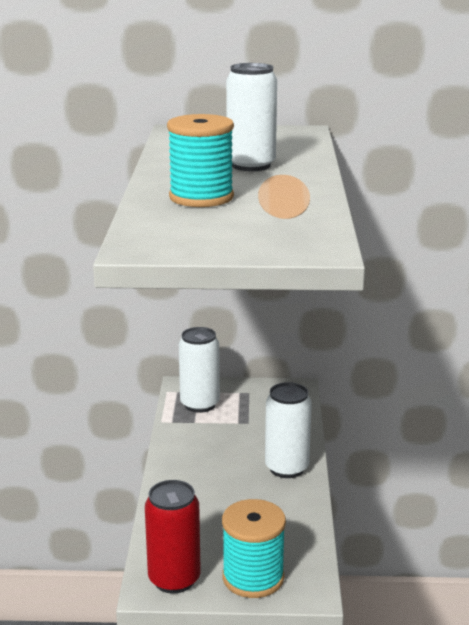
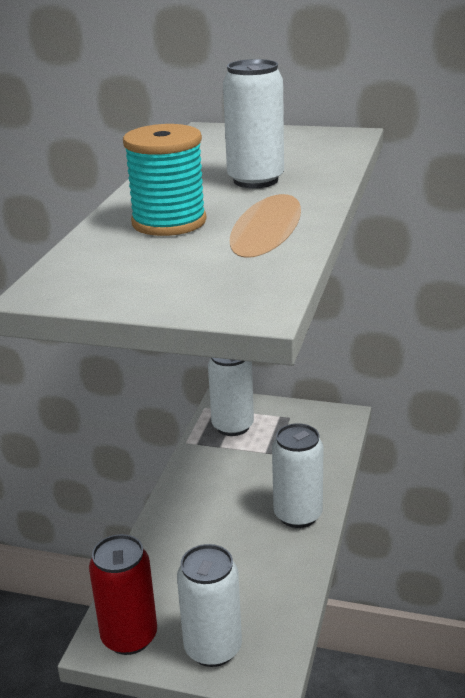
camera: 15 degrees right, 5 degrees up
turquoise spool [222,499,286,598] -> white can [177,544,242,667]

